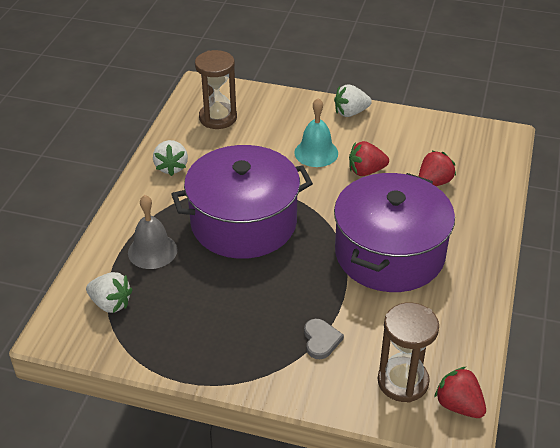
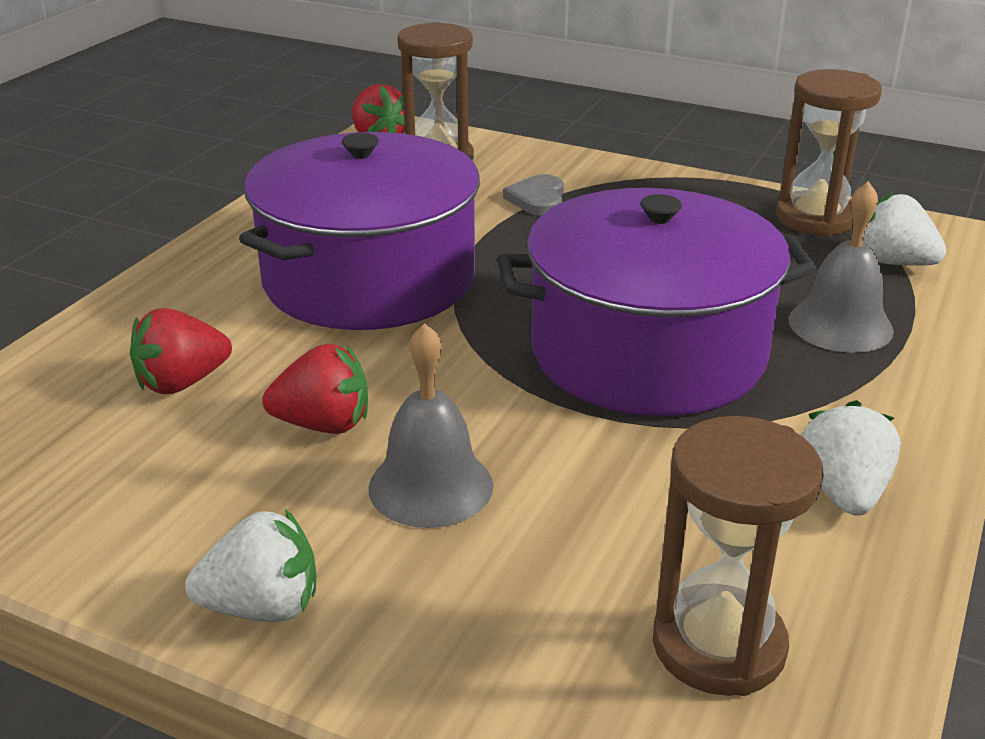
camera: 170 degrees left, 10 degrees down
turquoise bell [294,98,338,167] -> grey bell [368,323,493,528]
none -> brown hourglass [776,69,882,236]

